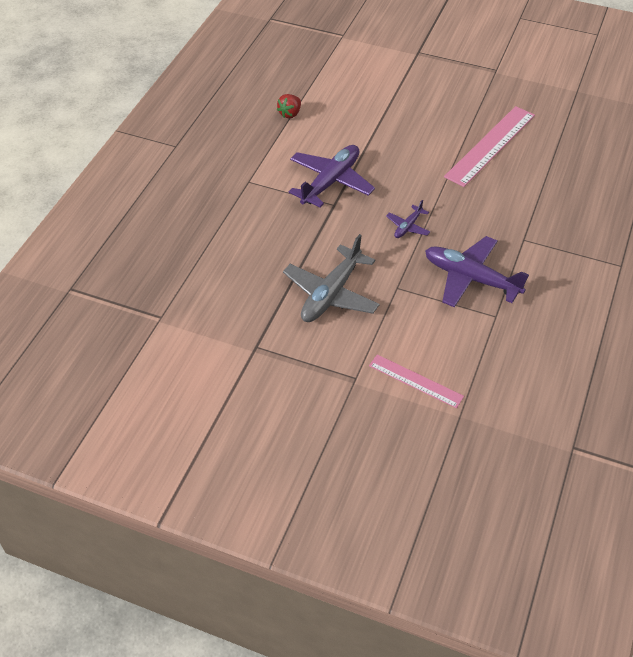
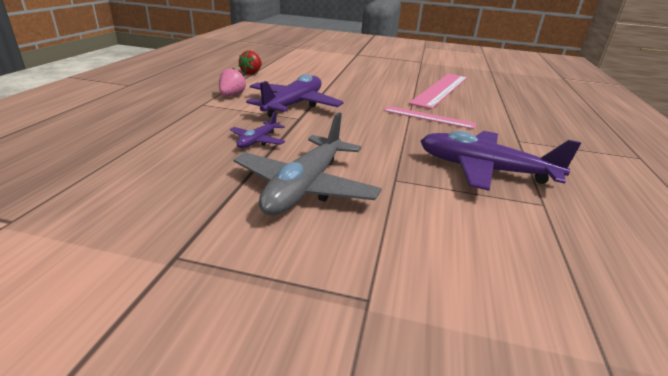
camera: 10 degrees left, 20 degrees down
pink ruler [369,354,464,408] -> pink ruler moved to [384,106,476,129]
purple plane [386,200,430,238] -> purple plane moved to [230,111,285,148]
none -> pink strawberry [219,68,246,96]

